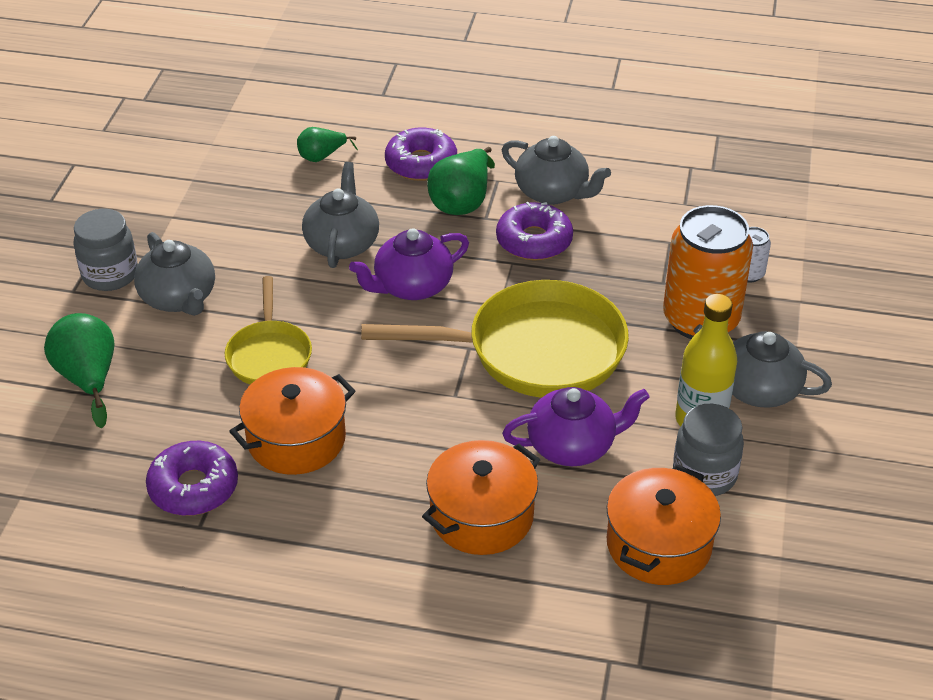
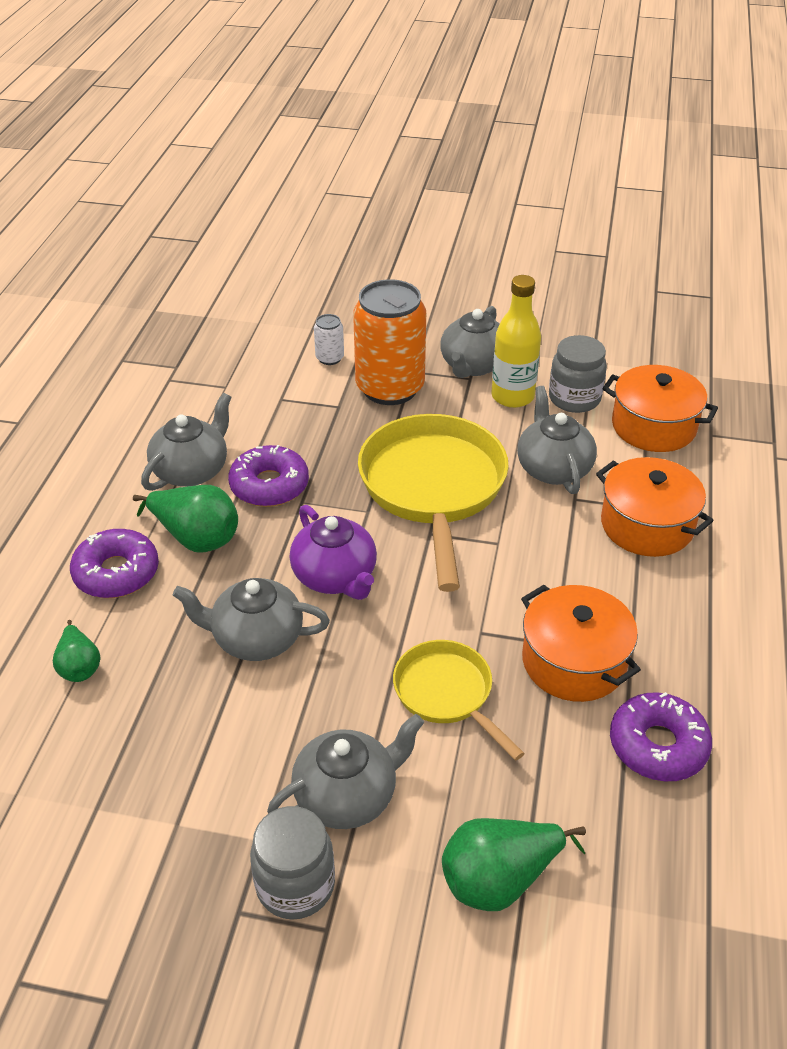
camera: 90 degrees left, 0 degrees up
yellow pan [225,276,312,385] -> yellow pan turned 120 degrees counterclockwise [393,640,525,761]
purple teapot [502,387,650,466] -> grey teapot [517,386,597,494]

